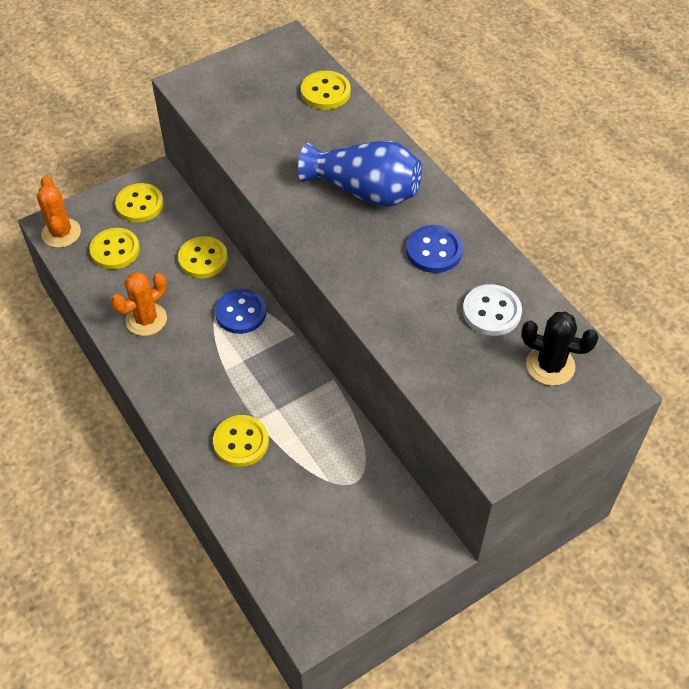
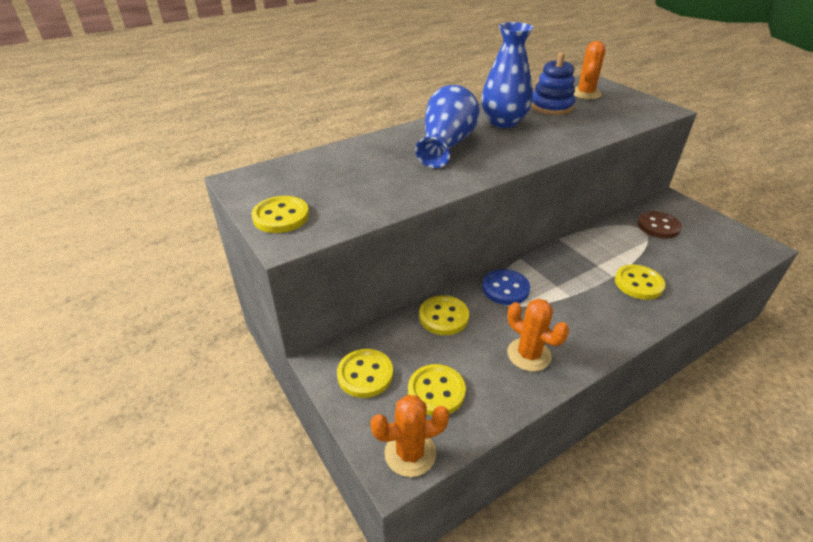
camera: 90 degrees left, 15 degrees down
yellow button [301,71,351,110] -> yellow button moved to [251,196,309,233]
blue button [406,225,463,273] -> blue vase [481,22,534,128]
white button [463,284,522,336] -> blue stacking toy [531,52,575,115]
black cactus [521,312,599,386] -> orange cactus [574,41,606,99]
none -> brown button [637,211,682,239]

